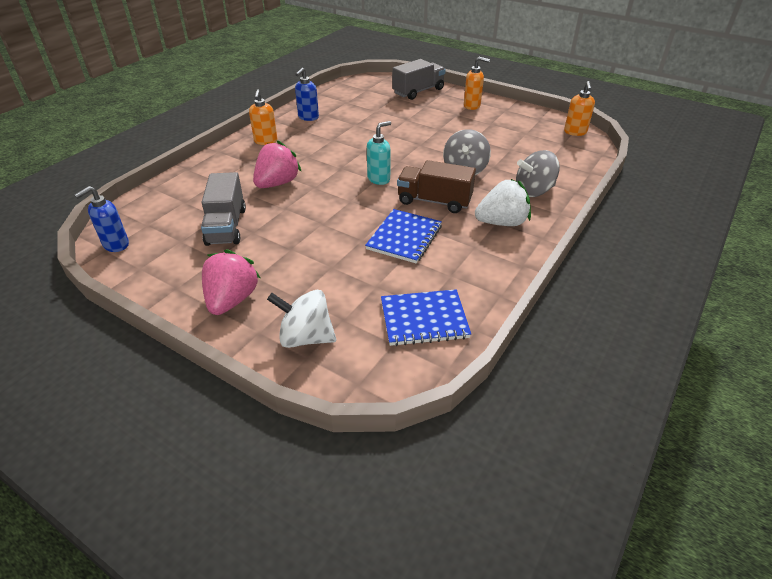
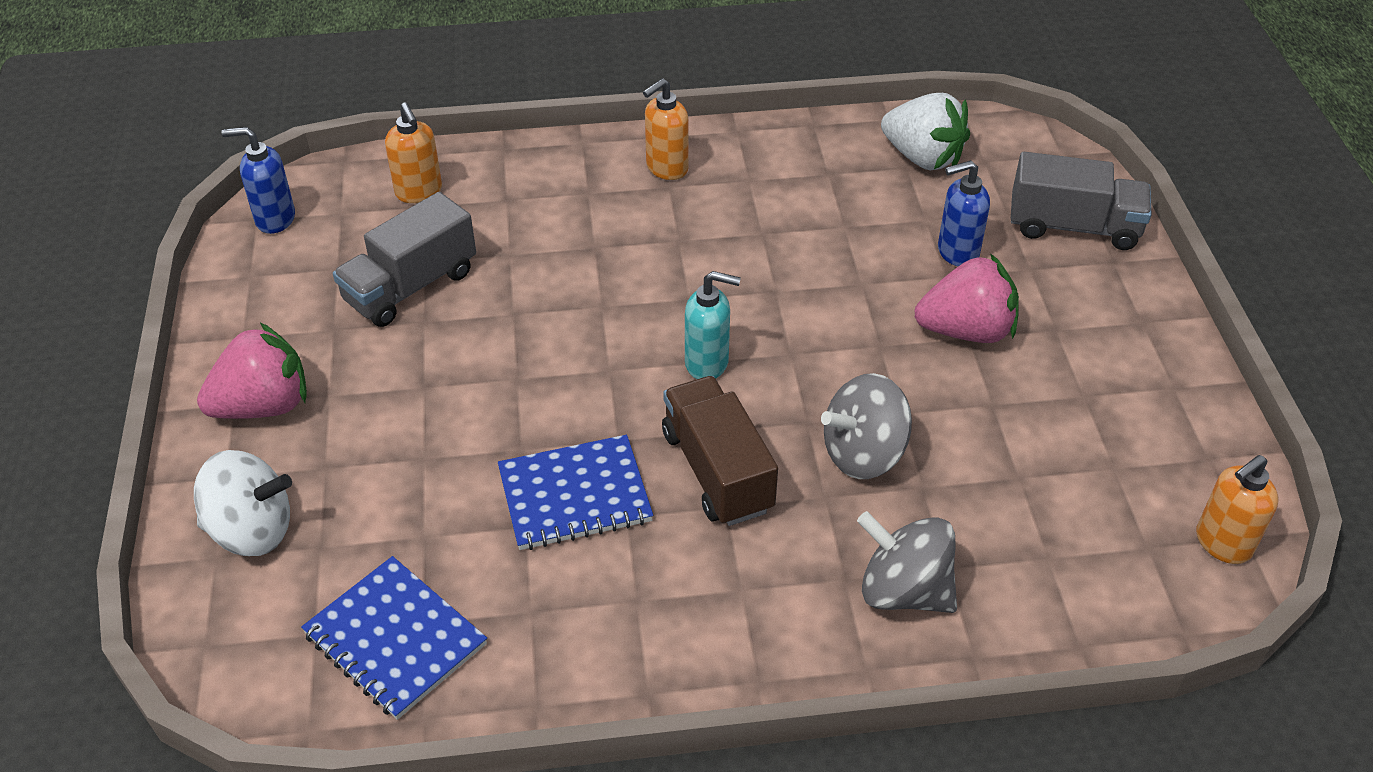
camera: 50 degrees right, 5 degrees up
pink strawberry [253,140,302,188] -> pink strawberry moved to [915,253,1019,343]
white spinning top [267,290,336,348] -> white spinning top turned 120 degrees clockwise [194,450,292,556]
blue soap dispenser [295,67,319,121] -> blue soap dispenser moved to [938,160,990,266]
orange soap dispenser [464,57,490,110] -> orange soap dispenser moved to [385,103,442,203]
white strawberry [475,179,531,226] -> white strawberry moved to [881,93,970,170]

